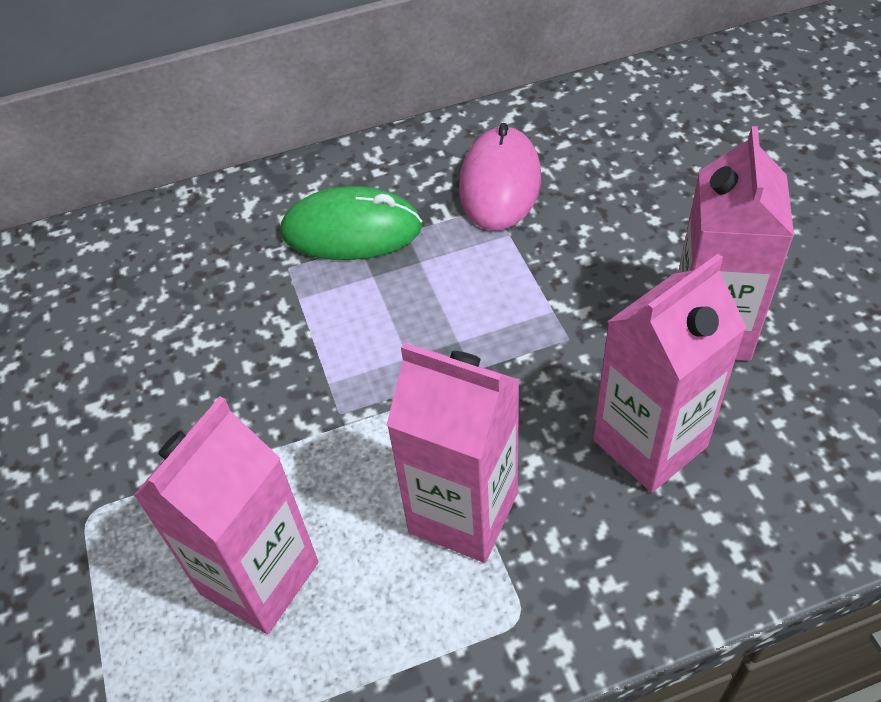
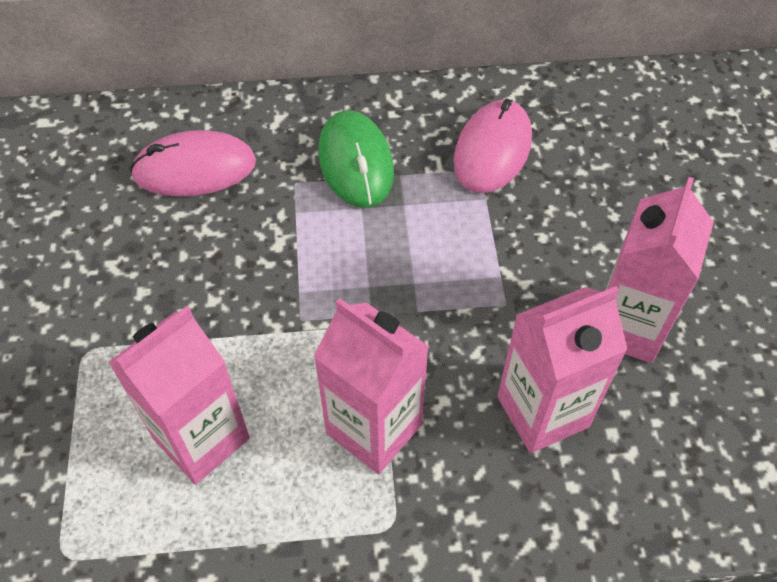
camera: 10 degrees right, 5 degrees up
green mouse [281,186,422,260] -> green mouse turned 60 degrees clockwise [318,110,394,208]
none -> pink mouse [130,130,256,197]

